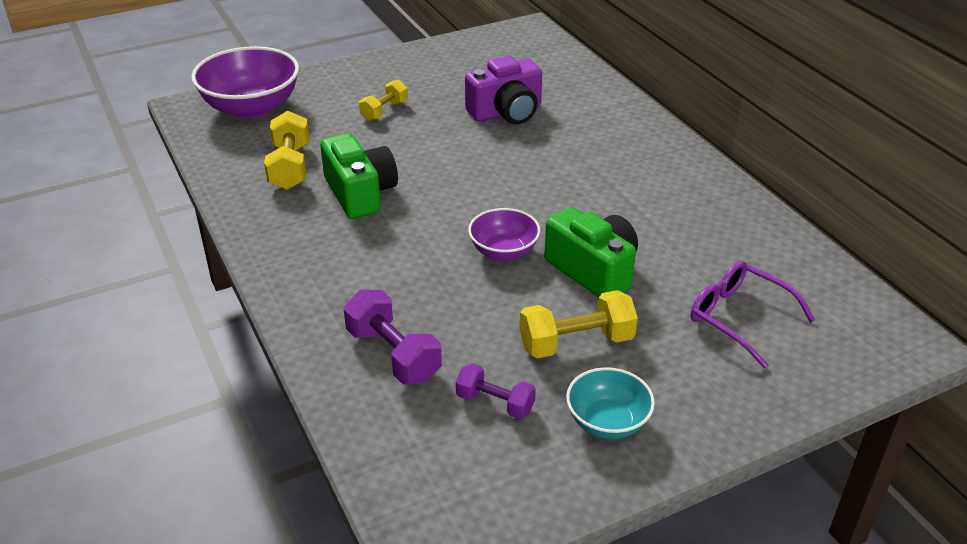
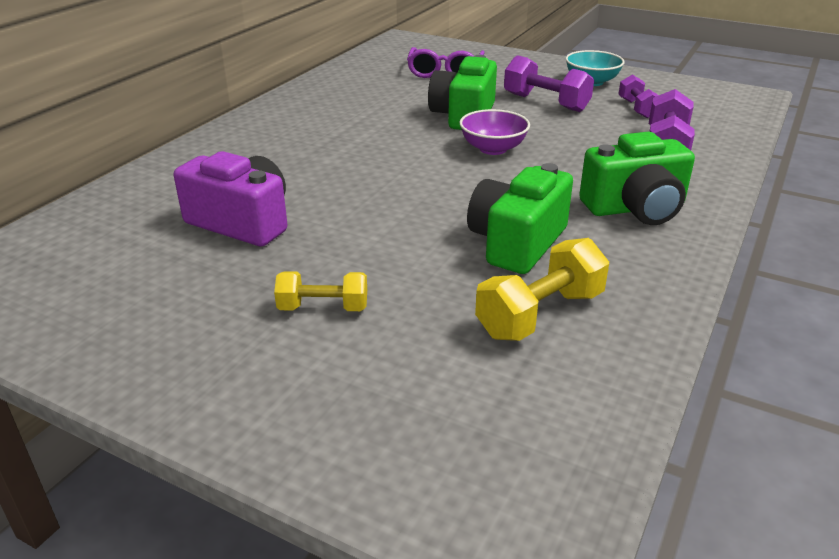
camera: 125 degrees left, 5 degrees down
purple bowl [191,46,299,119] -> none
yellow dumbbell [520,290,638,358] -> purple dumbbell [504,55,594,112]
none -> green camera [579,132,695,225]

